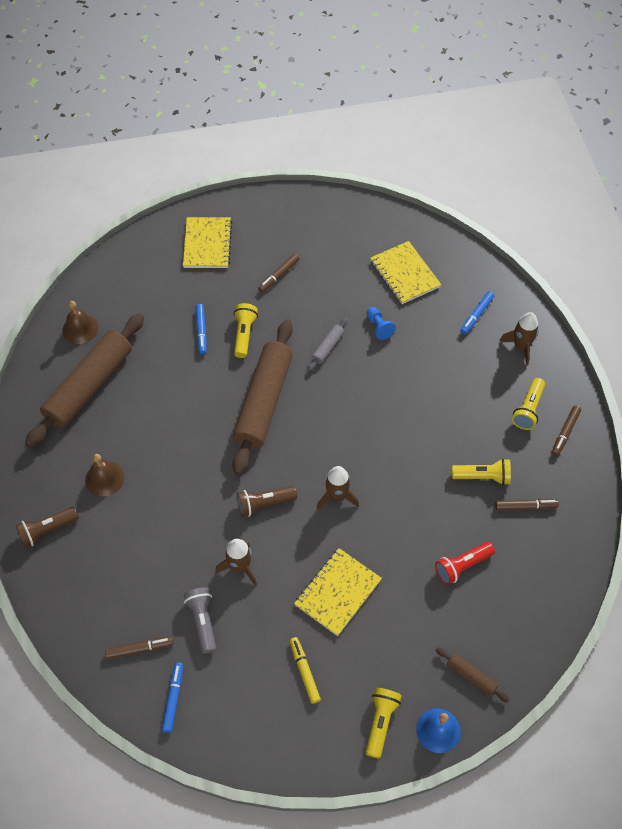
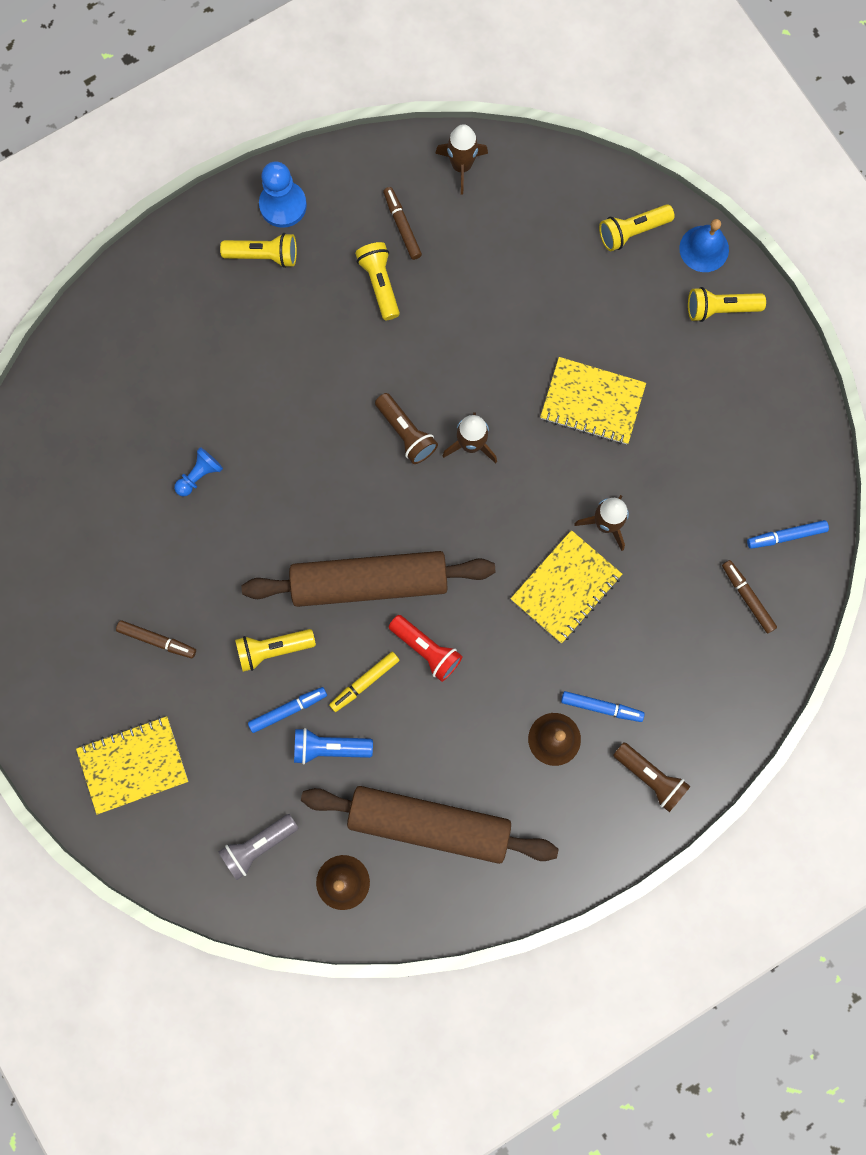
camera: 110 degrees left, 20 degrees up
grey flashlight [184,587,216,653] -> grey flashlight moved to [218,814,298,880]
brown flashlight [237,486,297,517] -> brown flashlight moved to [375,393,438,464]
yellow marker [290,637,321,704] -> yellow marker moved to [329,652,400,712]
grey rolling pin [308,318,348,371] -> none
yellow notebook [370,241,441,304] -> yellow notebook moved to [510,530,622,643]
red flashlight [435,542,495,585] -> red flashlight moved to [389,615,463,682]
brown rolling pin [436,647,510,703] -> yellow flashlight [599,204,675,251]
blue marker [460,291,494,334] -> blue marker moved to [561,691,645,722]
brown rocket [499,312,539,366] -> brown rocket moved to [435,124,488,194]
brown marker [552,406,581,456] -> blue pawn [259,161,307,228]
none -> blue flashlight [294,728,373,765]

